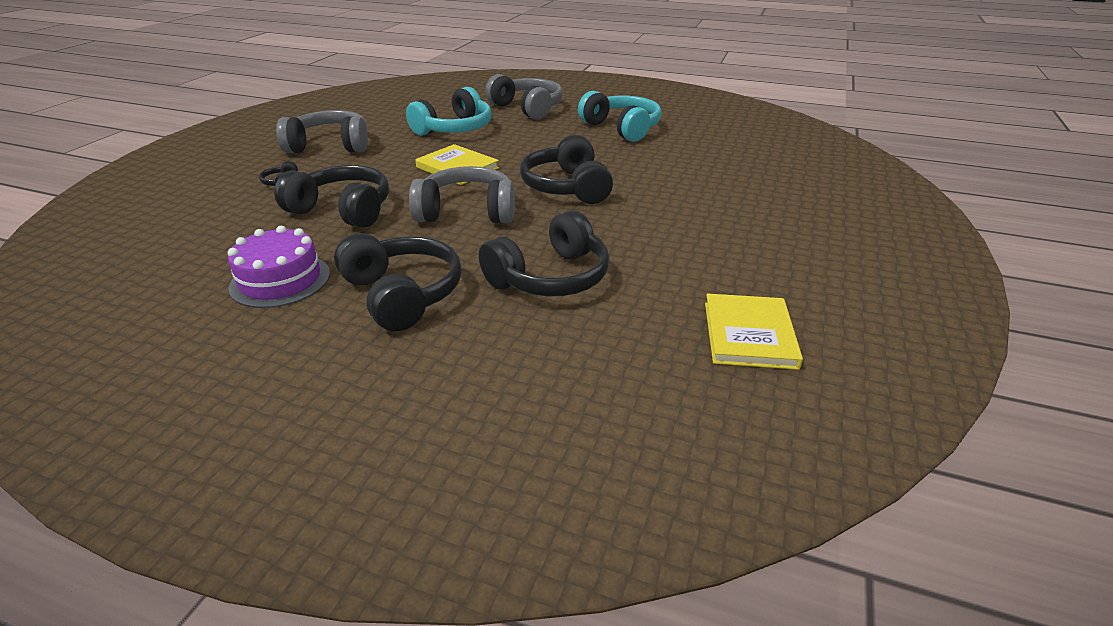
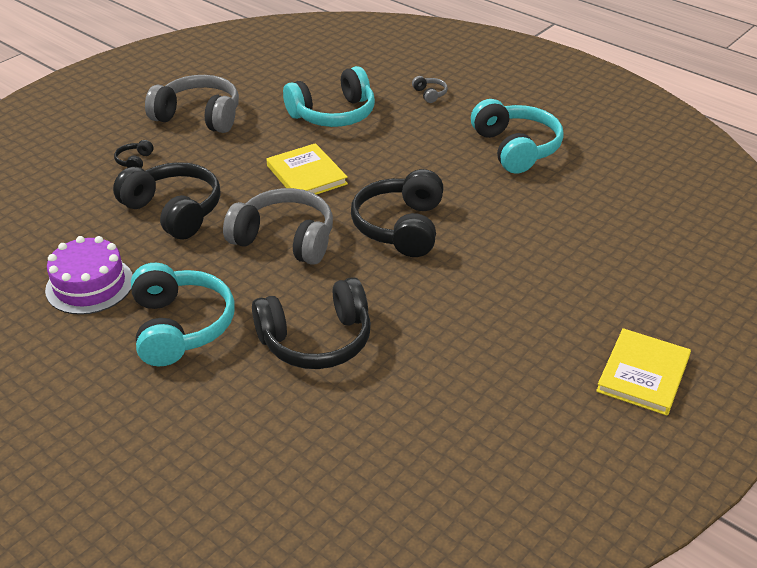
camera: 20 degrees right, 5 degrees up
black headphones [334,233,462,331] -> turquoise headphones [131,263,235,366]
grey headphones [485,74,563,120] -> grey headphones [412,76,448,103], size x0.42
yellow book [705,294,803,370] -> yellow book moved to [596,328,691,416]

